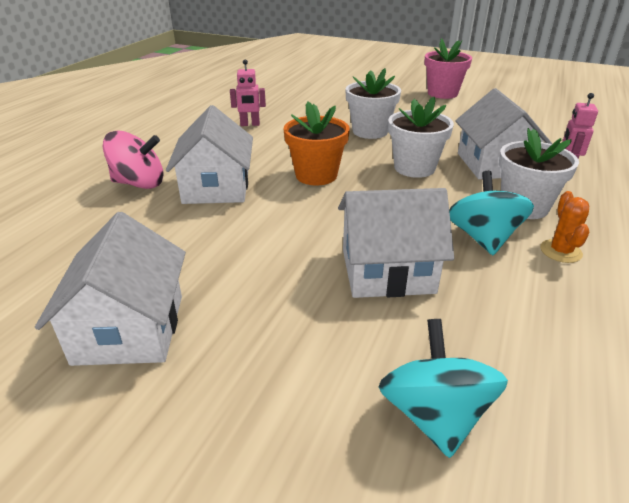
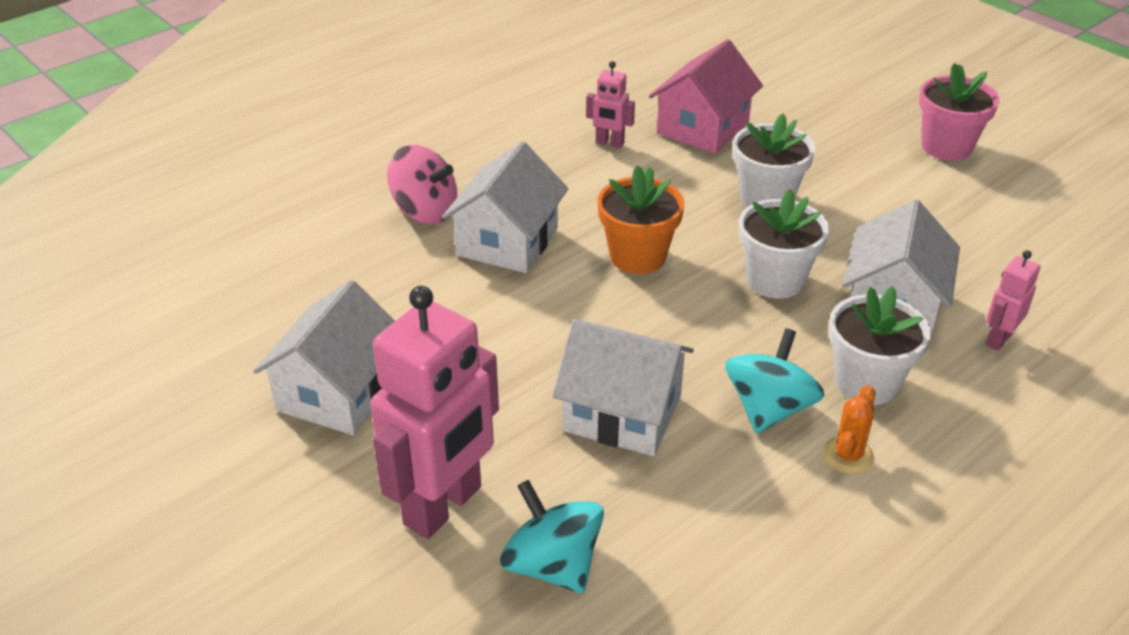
camera: 25 degrees right, 5 degrees up
turquoise spinning top [378,319,508,458] -> turquoise spinning top turned 60 degrees counterclockwise [500,480,604,593]
none -> pink robot [370,286,499,539]
none -> pink house [649,39,763,154]

